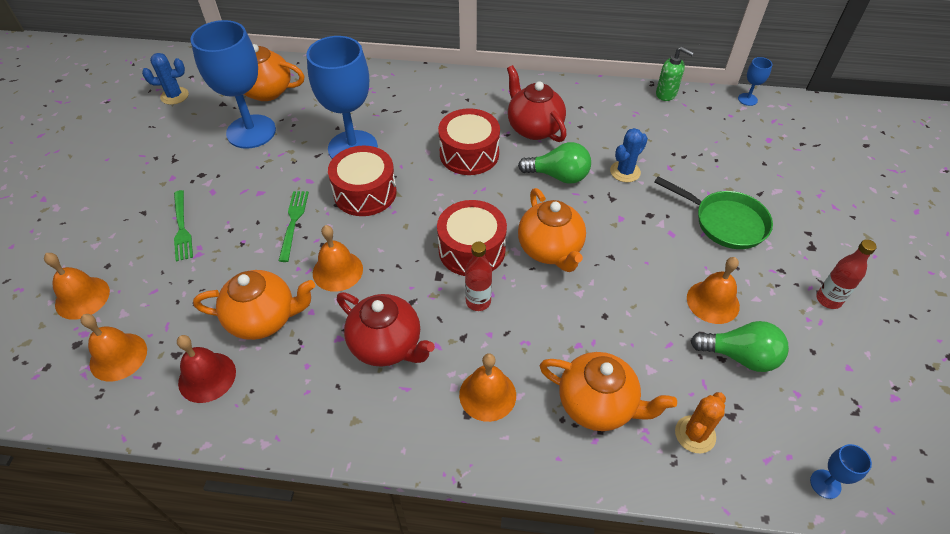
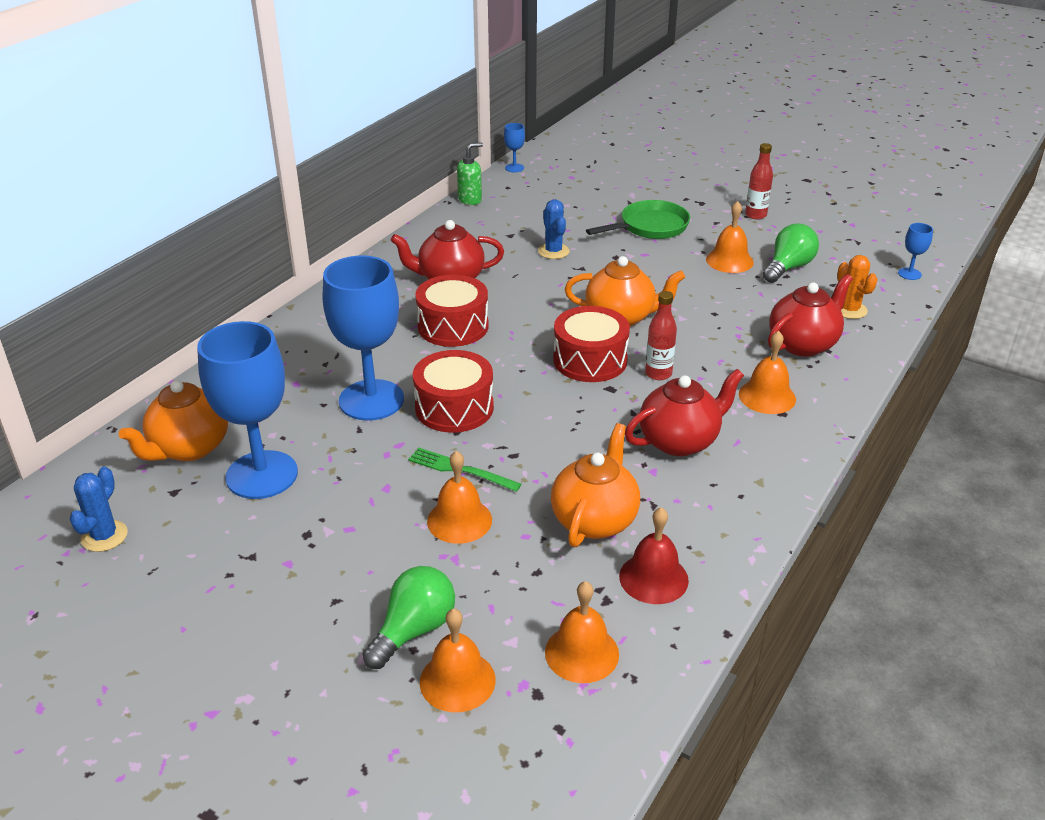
camera: 65 degrees left, 15 degrees down
green fork [174,190,193,261] -> none
orange bell [313,225,363,292] -> orange bell moved to [427,451,492,544]
green light bulb [518,142,591,184] -> green light bulb moved to [363,566,455,669]
orange teapot [540,352,677,431] -> red teapot [768,274,853,357]

